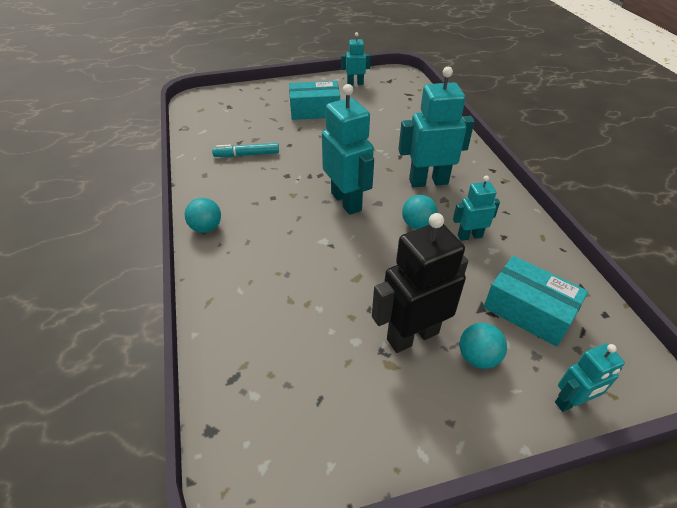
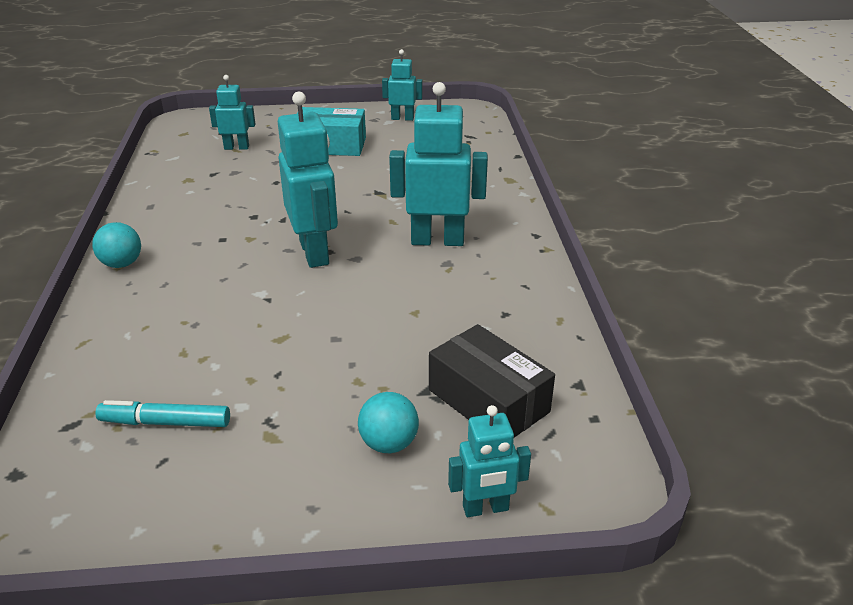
camera: 10 degrees right, 10 degrees down
turquoise marker [212,143,279,157] -> turquoise marker moved to [95,400,230,427]
black robot [372,213,468,353] -> none
turquoise ball [402,195,438,229] -> none
turquoise robot [453,176,500,241] -> turquoise robot moved to [209,75,256,150]
turquoise box [484,256,588,347] -> black box [429,324,555,438]

